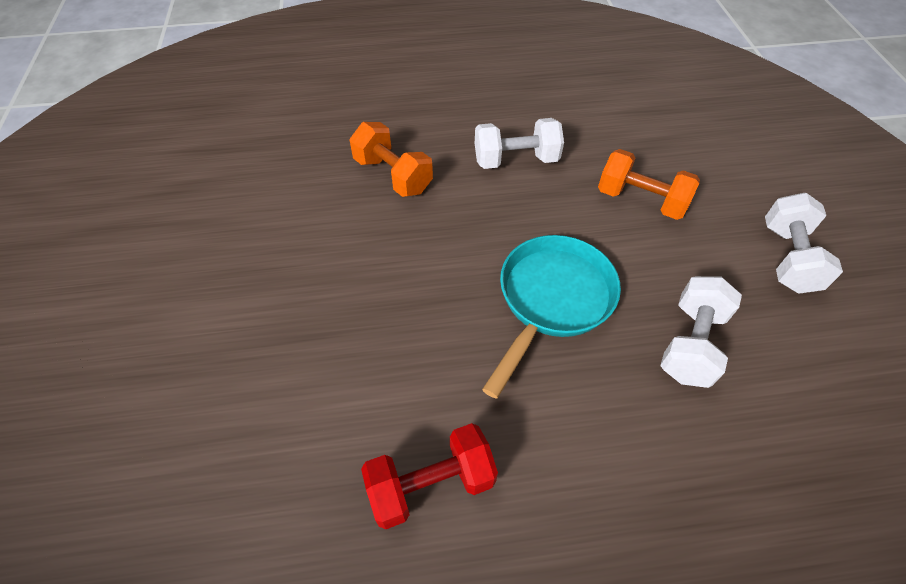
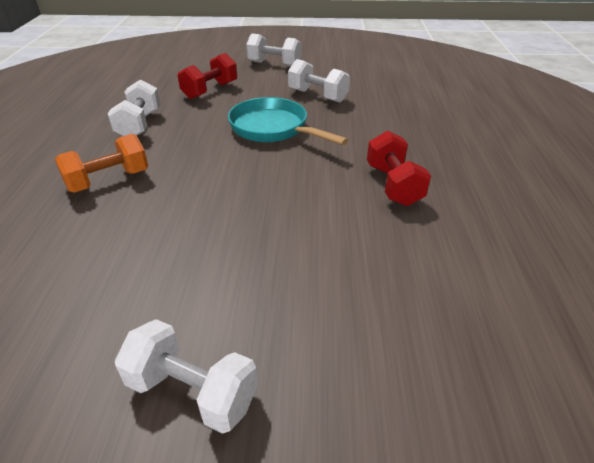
camera: 80 degrees left, 15 degrees down
orange dumbbell [598,149,700,220] -> red dumbbell [178,53,237,99]
none -> white dumbbell [115,319,258,434]

